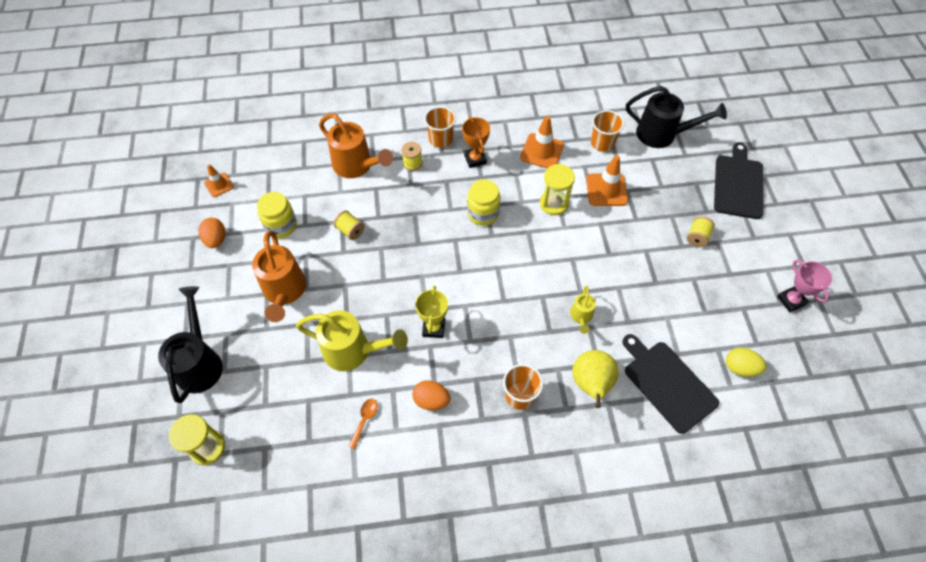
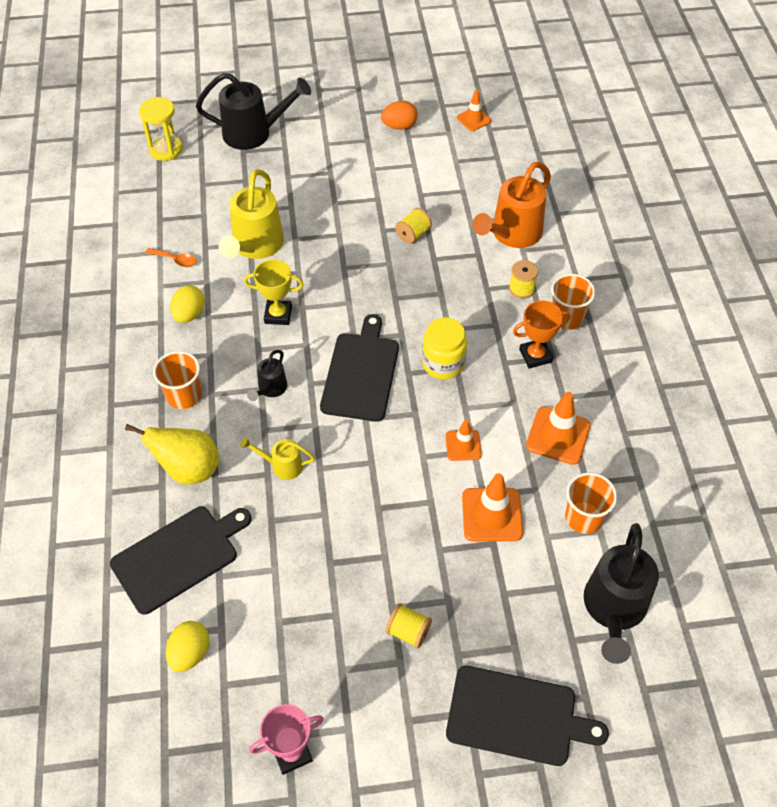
camera: 90 degrees right, 5 degrees down
orange watering can [252,231,306,322] -> none
yellow jar [257,192,297,238] -> none
orange egg [412,380,451,410] -> yellow egg [170,285,205,323]
yellow hourglass [540,164,575,215] -> orange traffic cone [445,419,482,461]
none -> black watering can [247,350,287,401]
none -> black cutting board [320,314,399,422]

